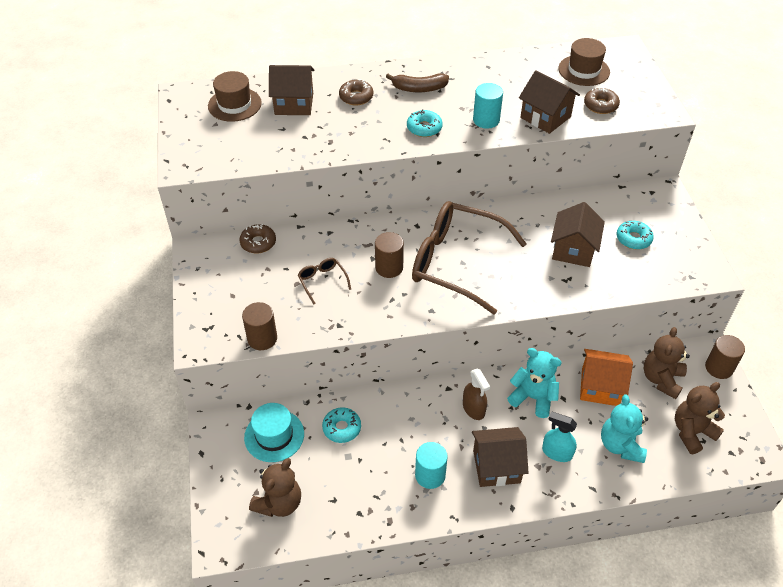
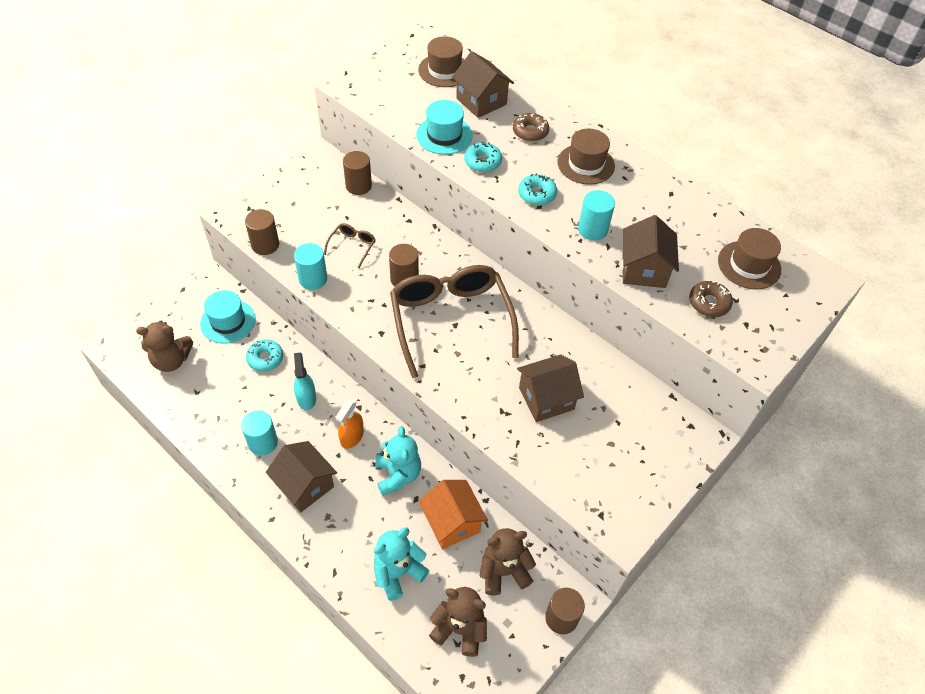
camera: 50 degrees right, 5 degrees up
brown donut [239,224,276,254] -> brown cylinder [343,151,372,195]
brown banana [386,73,449,92] -> brown hat [558,128,615,185]
brown spray bottle [463,369,490,420] -> orange spray bottle [335,399,364,449]
turquoise spray bottle [542,412,577,462] -> turquoise spray bottle moved to [294,352,316,410]
turquoise donut [617,221,654,250] -> turquoise donut moved to [465,142,502,172]
none -> turquoise cylinder [294,243,327,290]
none -> turquoise hat [416,100,473,155]

